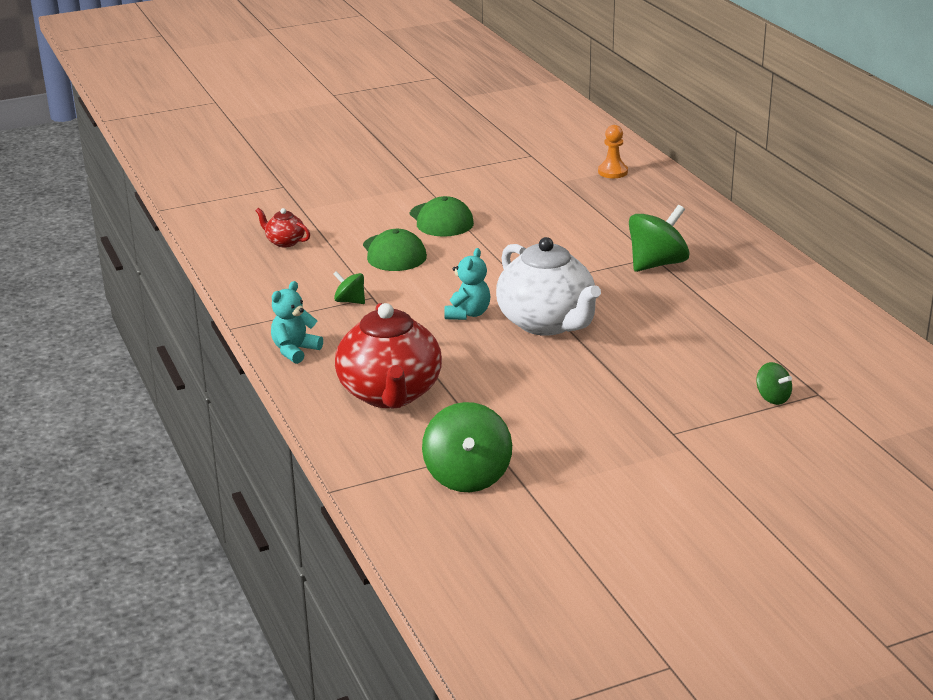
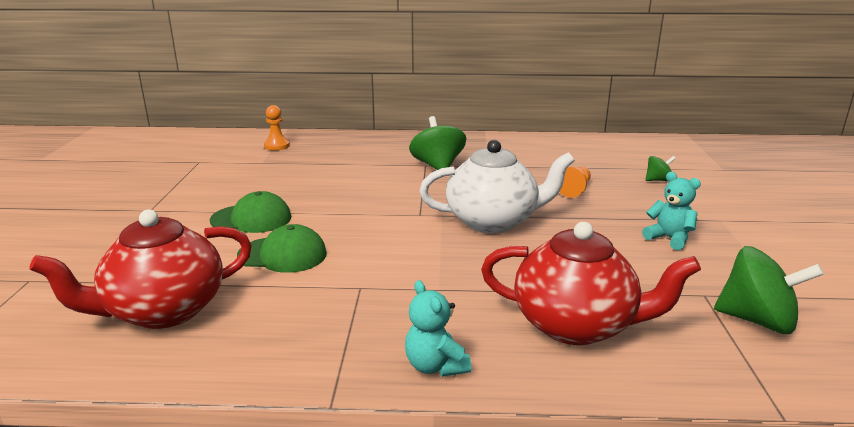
camera: 65 degrees left, 5 degrees down
red teapot [255,208,310,248] -> red teapot [29,210,252,329], size x2.25
green spinning top [333,271,365,304] -> none
turquoise teddy bear [444,248,491,320] -> turquoise teddy bear moved to [642,172,701,250]
none -> orange pawn [560,167,591,198]

